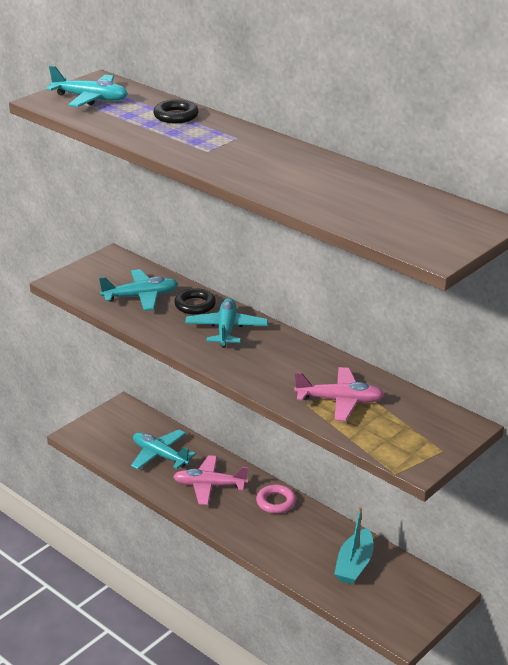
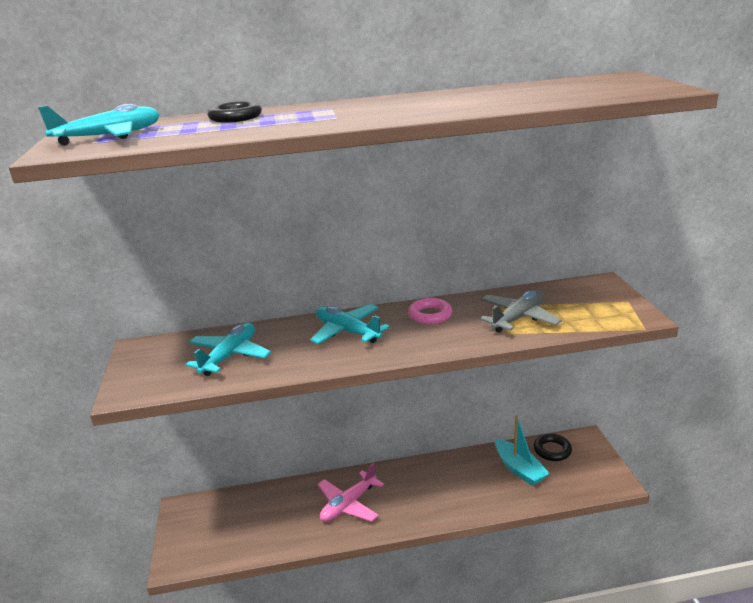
camera: 50 degrees left, 5 degrees down
turquoise plane [131,430,196,470] -> none
black ring [174,288,216,315] -> black ring moved to [534,434,572,461]
pink ring [256,484,296,514] -> pink ring moved to [408,298,452,324]
pink plane [294,367,385,421] -> grey plane [480,290,562,333]

